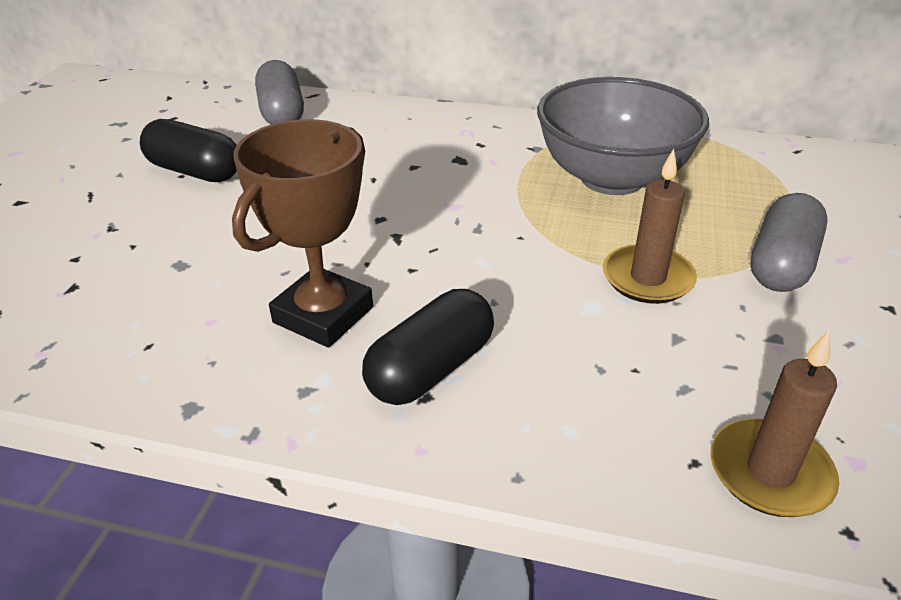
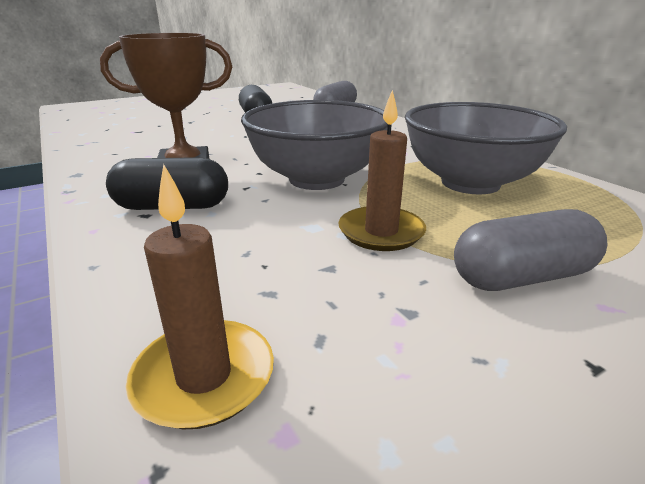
camera: 45 degrees right, 10 degrees down
none -> grey bowl [241,100,388,190]

